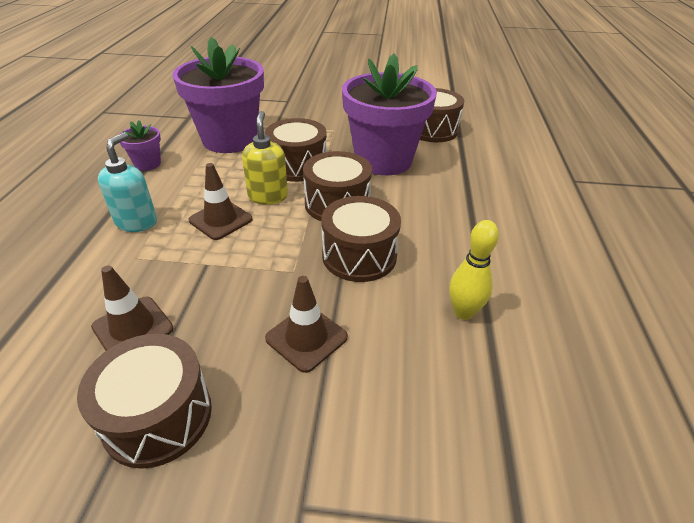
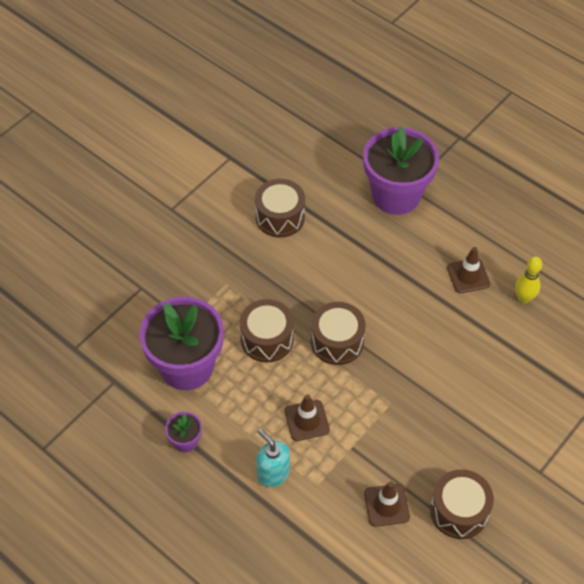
camera: 55 degrees left, 15 degrees up
yellow soap dispenser [242,111,288,205] -> none
brown traffic cone [265,276,348,373] -> brown traffic cone moved to [447,247,490,293]
brown drum [321,196,401,282] -> none
purple flower pot [342,53,437,175] -> purple flower pot moved to [363,126,439,215]
yellow bowling pin [449,220,499,320] -> yellow bowling pin moved to [515,256,542,304]

